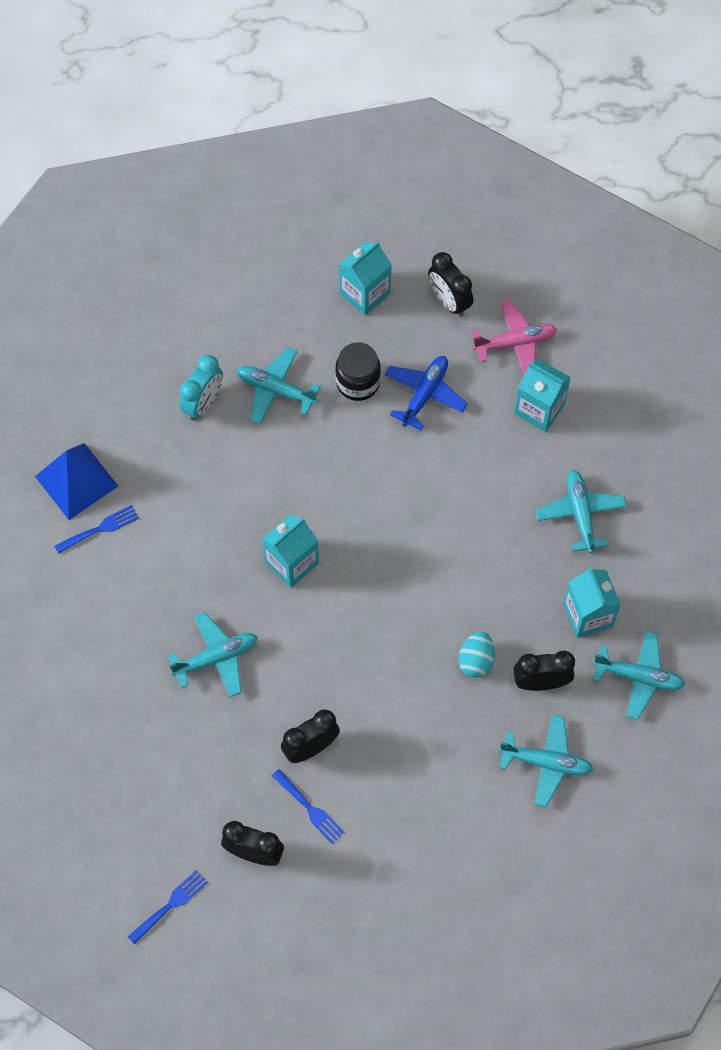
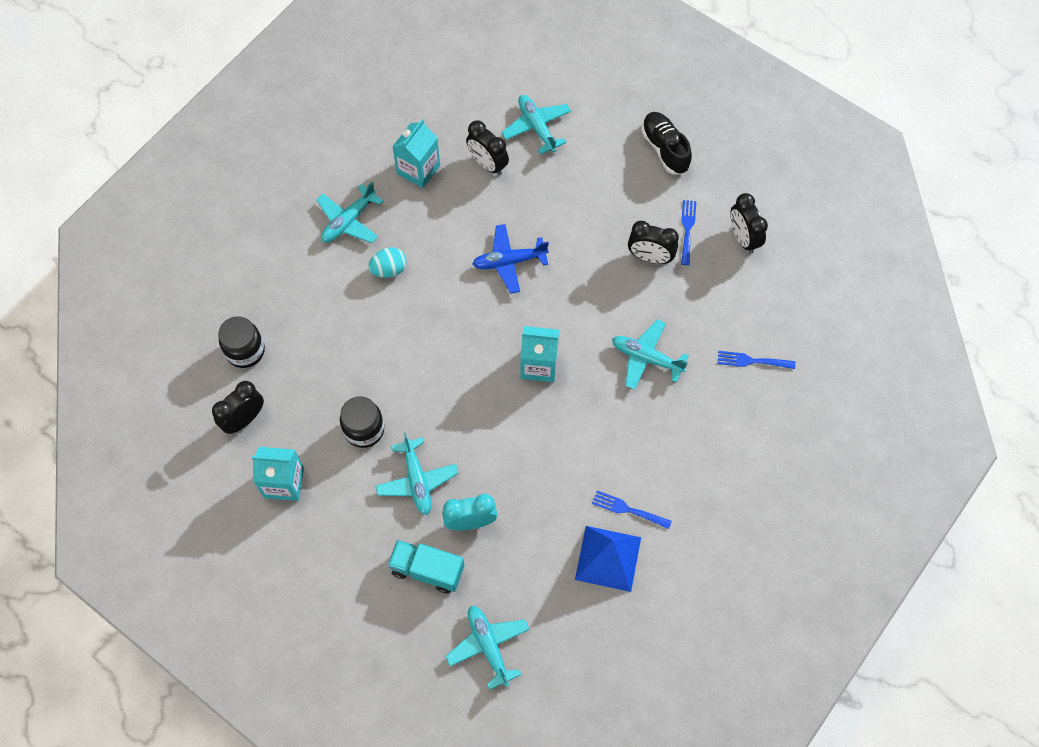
camera: 130 degrees left, 0 degrees up
blue fork [128,870,208,945] -> blue fork moved to [718,351,795,369]
blue plane [384,356,468,430] -> blue plane moved to [472,224,549,293]
black clock [428,252,473,317] -> black clock turned 150 degrees counterclockwise [212,381,264,434]
turquoise egg [459,631,495,678] -> turquoise egg moved to [368,247,407,278]
pink plane [472,300,557,375] -> black jar [218,316,265,368]
turquoise carton [514,359,571,432] -> none
turquoise plane [593,630,685,720] -> turquoise plane moved to [445,606,530,690]
none -> turquoise truck [387,540,464,593]
none -> black shoe [641,112,692,175]

